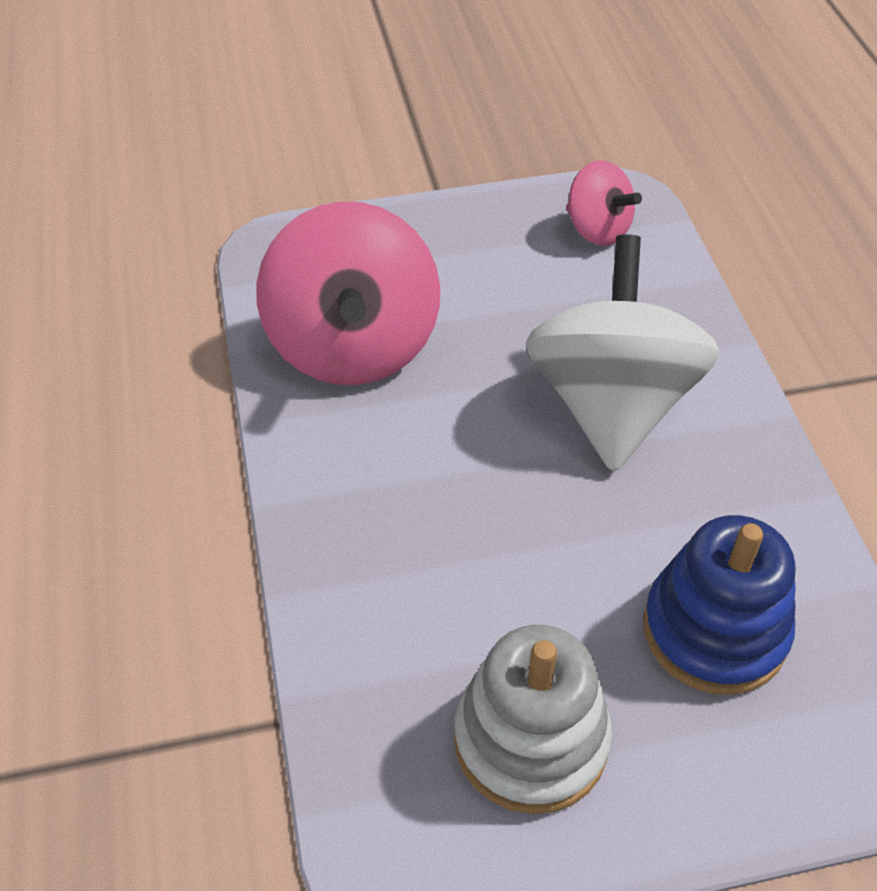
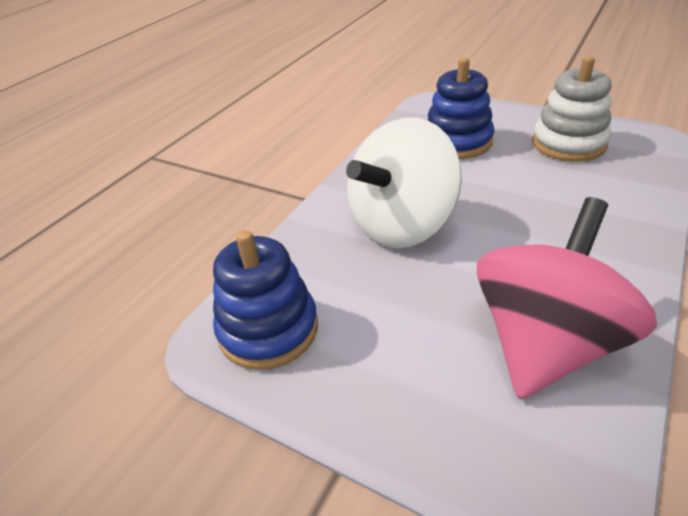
camera: 135 degrees left, 10 degrees down
pink spinning top [566,160,642,246] -> blue stacking toy [213,230,318,370]

